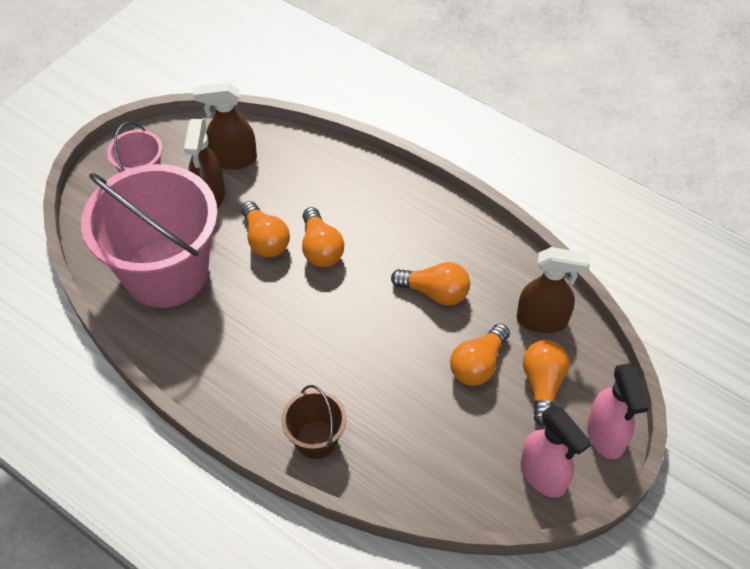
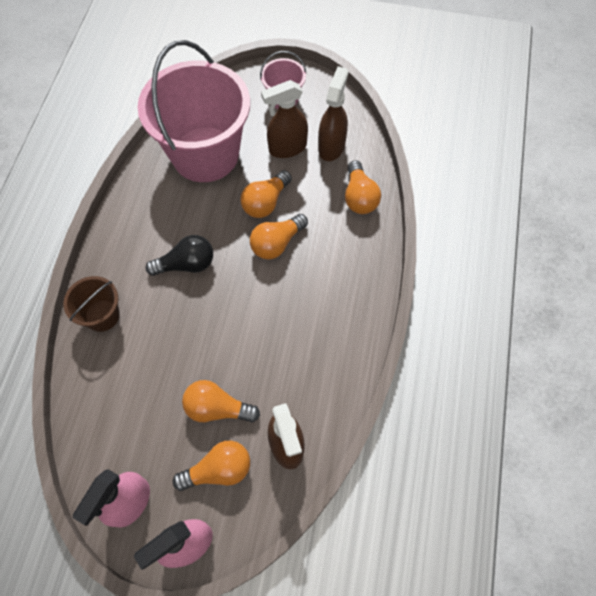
camera: 65 degrees right, 10 degrees up
brown spray bottle [193,83,257,170] -> brown spray bottle turned 45 degrees clockwise [318,66,349,161]
orange light bulb [391,262,470,306] -> orange light bulb moved to [345,160,381,214]
none -> black light bulb [146,235,213,276]

